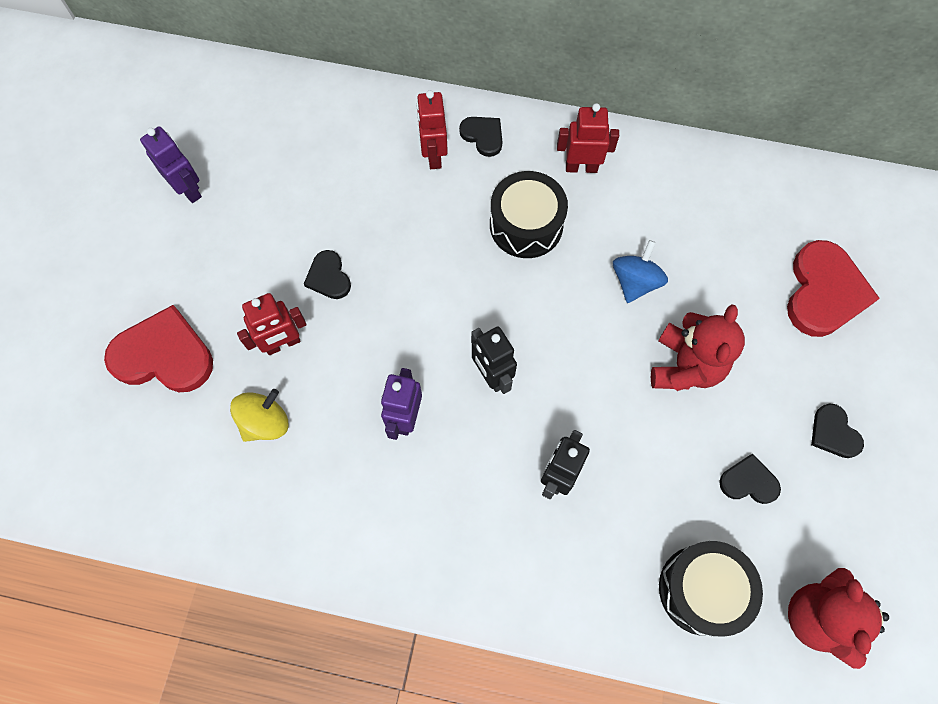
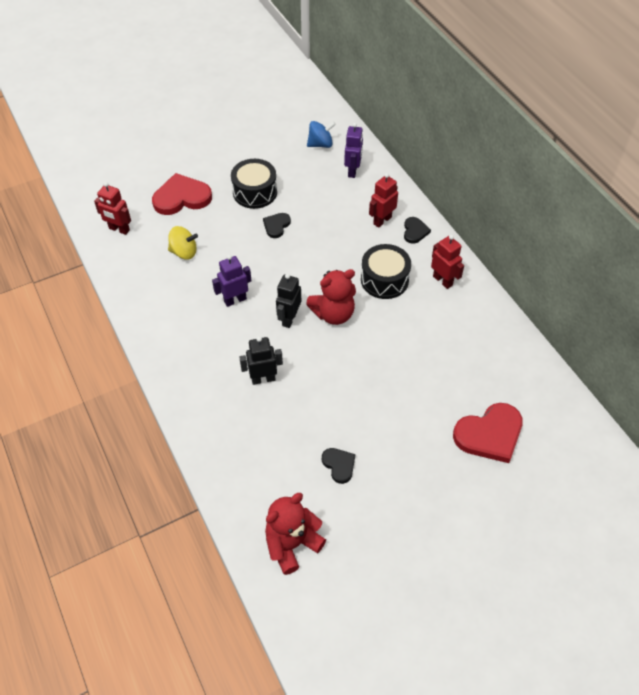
camera: 50 degrees right, 15 degrees down
red heart [104,305,213,392] -> red heart turned 75 degrees counterclockwise [152,173,212,215]
purple robot [140,126,202,203] -> purple robot moved to [344,123,363,178]
red robot [237,293,307,355] -> red robot moved to [94,182,131,235]
blue spinning top [613,240,668,303] -> blue spinning top moved to [307,121,336,148]
red teddy bear [651,304,745,391] -> red teddy bear moved to [306,269,356,325]
black drum [659,541,763,637] -> black drum moved to [231,159,277,209]
black heart [811,404,864,458] -> none

